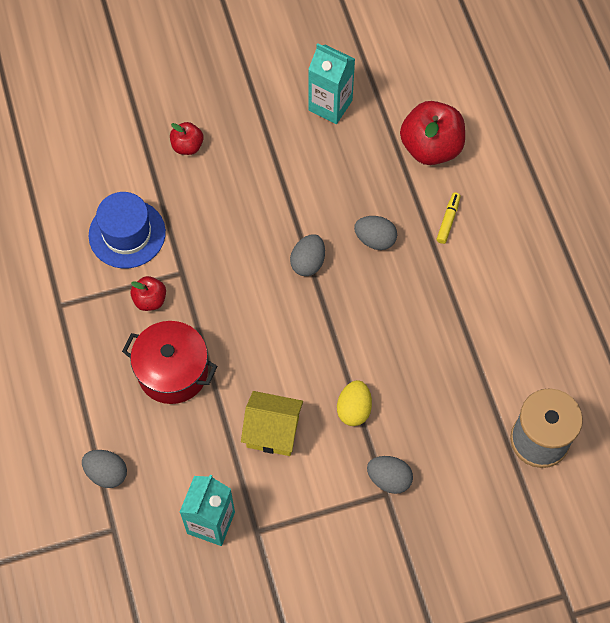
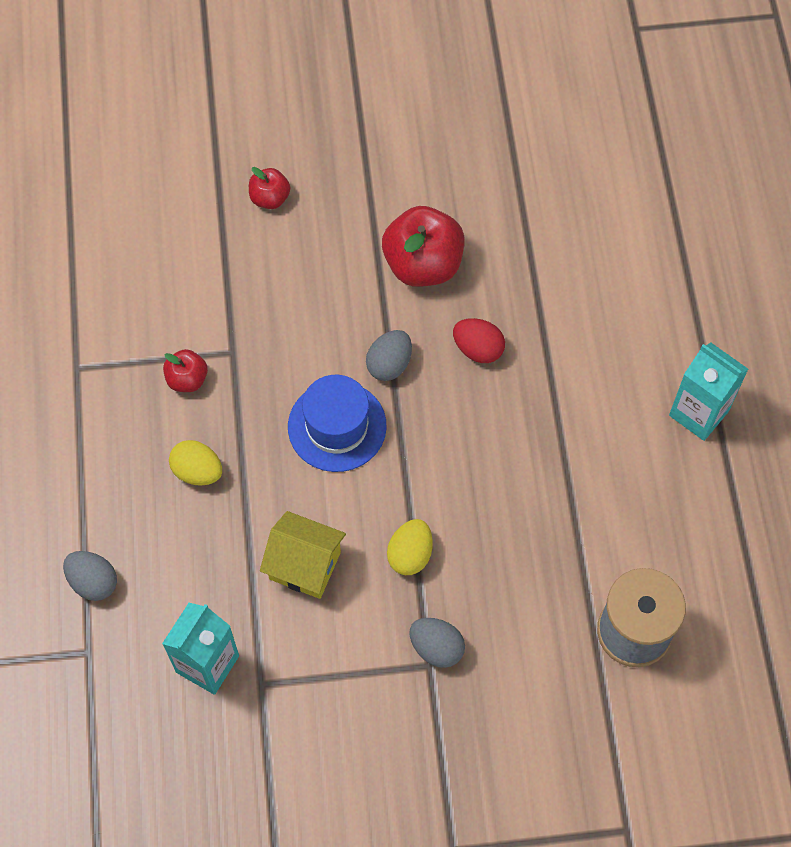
camera: 10 degrees right, 0 degrees up
blue hat [89,192,166,268] -> blue hat moved to [288,375,387,472]
red pot [122,321,218,404] -> yellow egg [169,440,222,486]
turquoise carton [308,43,355,124] -> turquoise carton moved to [669,343,748,441]
grey egg [354,216,397,250] -> red egg [453,318,505,363]
red apple [400,101,465,165] -> red apple moved to [382,206,465,287]
yellow marker [437,193,461,244] -> none

